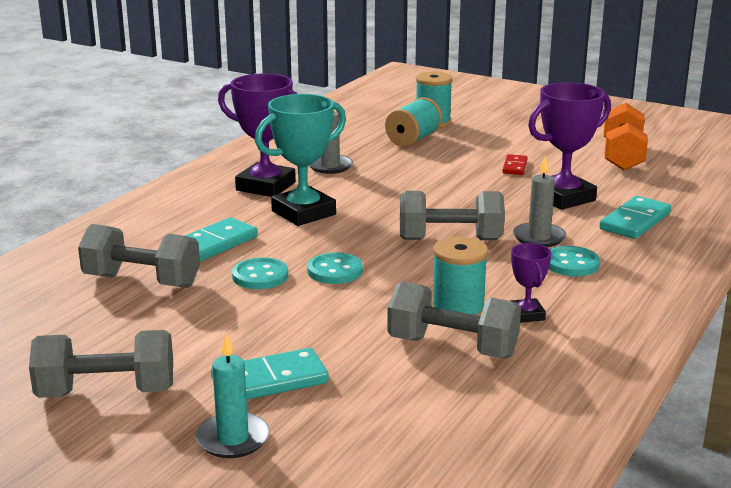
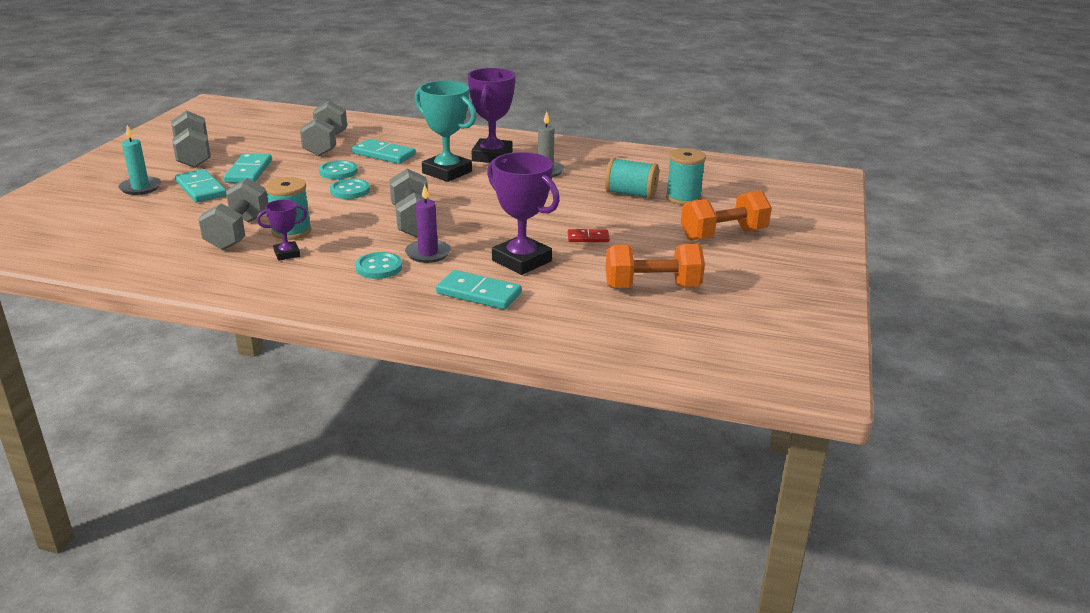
camera: 75 degrees right, 5 degrees up
grey candle [513,156,566,247] -> purple candle [405,185,451,263]
none -> turquoise domino [224,153,272,183]
none -> orange dumbbell [681,190,772,241]

